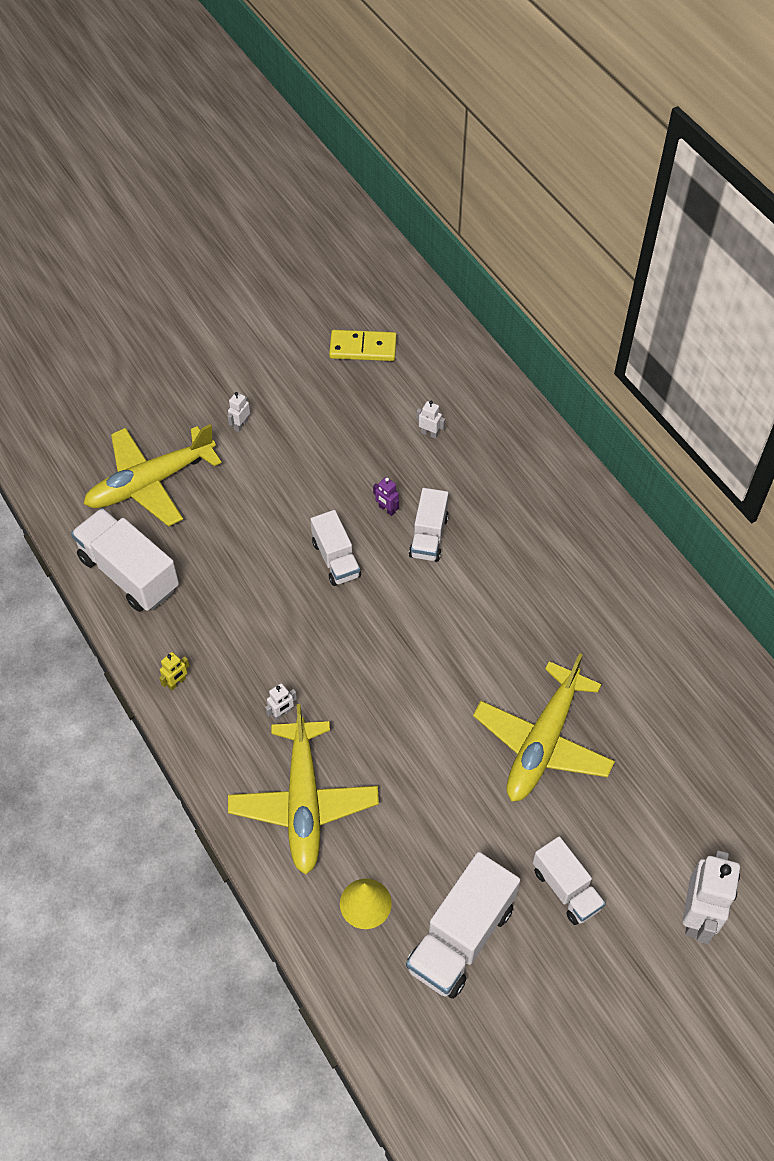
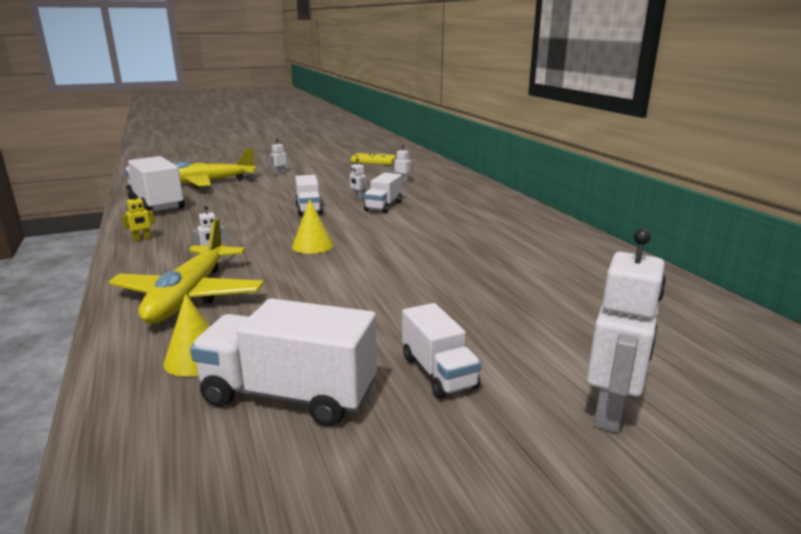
camera: 10 degrees right, 35 degrees down
purple robot [373,477,399,516] -> white robot [349,158,366,200]
white truck [406,852,520,999] -> white truck turned 60 degrees clockwise [190,298,377,426]
yellow plane [473,653,615,801] -> none
none -> yellow cone [292,199,334,254]

